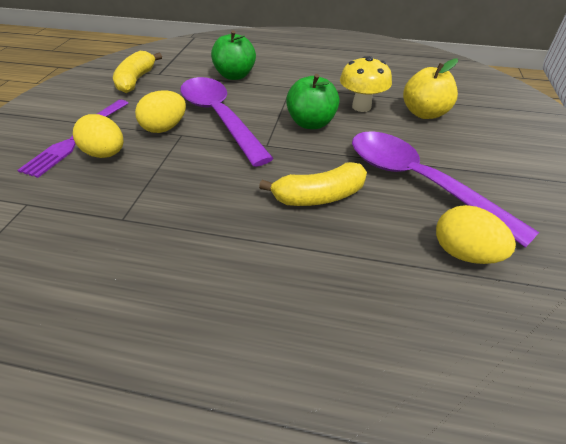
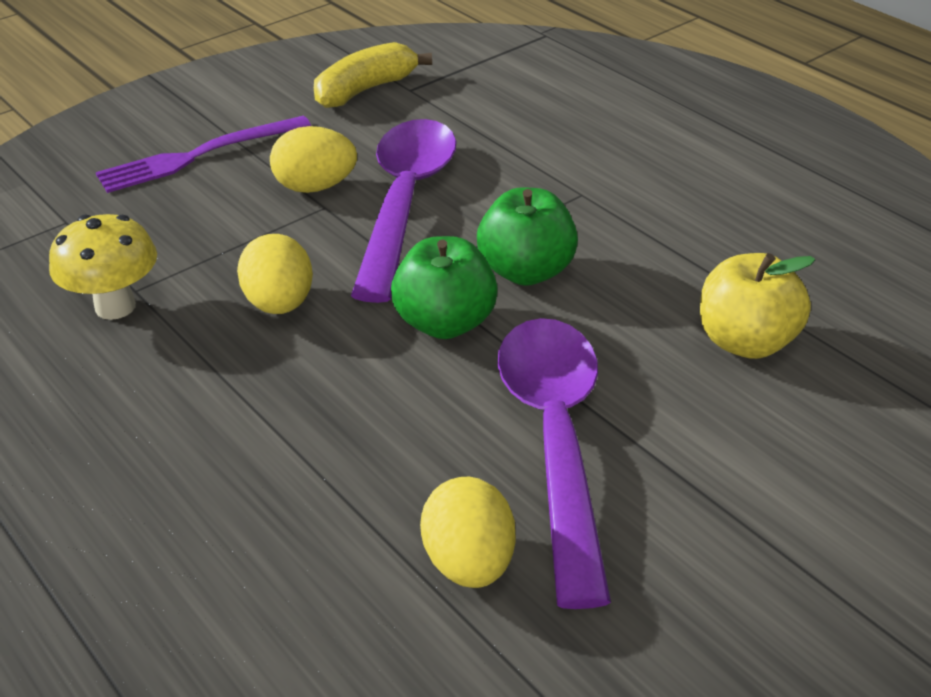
camera: 40 degrees right, 5 degrees down
yellow egg [73,114,124,158] -> yellow egg moved to [237,234,313,314]
green apple [211,30,256,80] -> green apple moved to [391,236,498,339]
yellow banana [259,162,367,206] -> none
yellow mushroom [340,56,392,112] -> yellow mushroom moved to [49,214,157,320]

